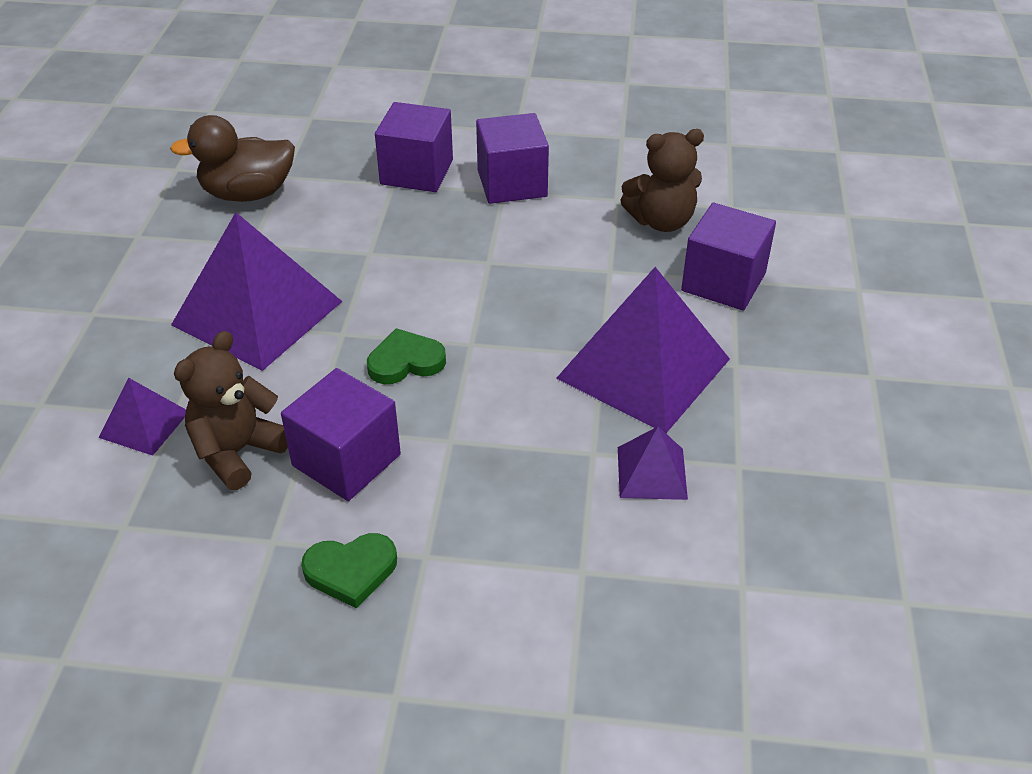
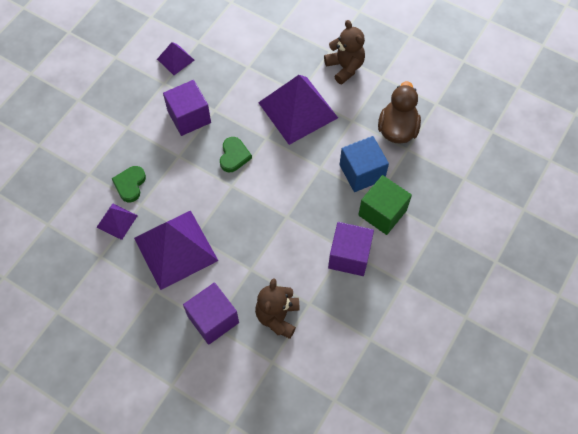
camera: 115 degrees right, 20 degrees up
purple pyramid [98,378,186,456] -> purple pyramid moved to [157,42,194,75]
brown teddy bear [174,331,288,490] -> brown teddy bear moved to [324,20,365,84]
green heart [301,533,397,609] -> green heart moved to [111,166,146,202]
purple cube [375,102,453,192] -> green cube [358,175,412,235]
none -> blue cube [340,136,389,192]

